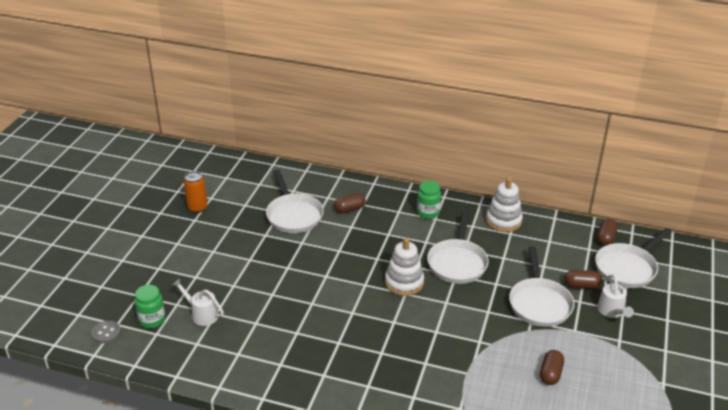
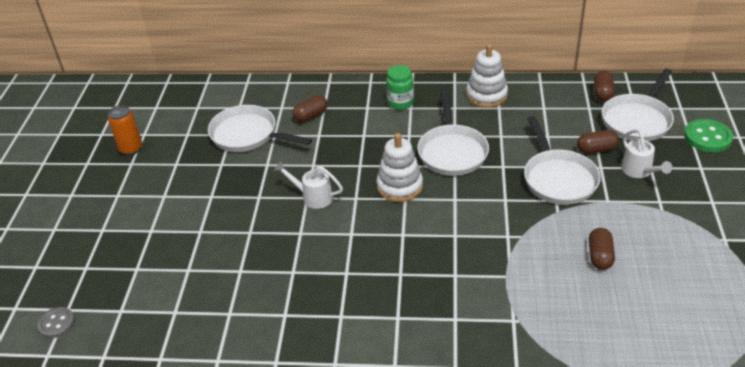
camera: 10 degrees left, 5 degrees up
green jar [135,285,165,328] -> none
white watering can [172,278,224,326] -> white watering can moved to [274,162,343,209]
white pan [266,170,324,233] -> white pan turned 150 degrees clockwise [208,105,312,152]
none -> green button [684,119,733,152]

